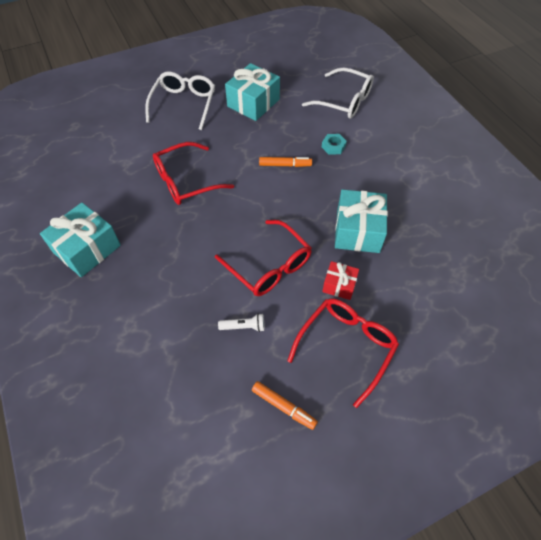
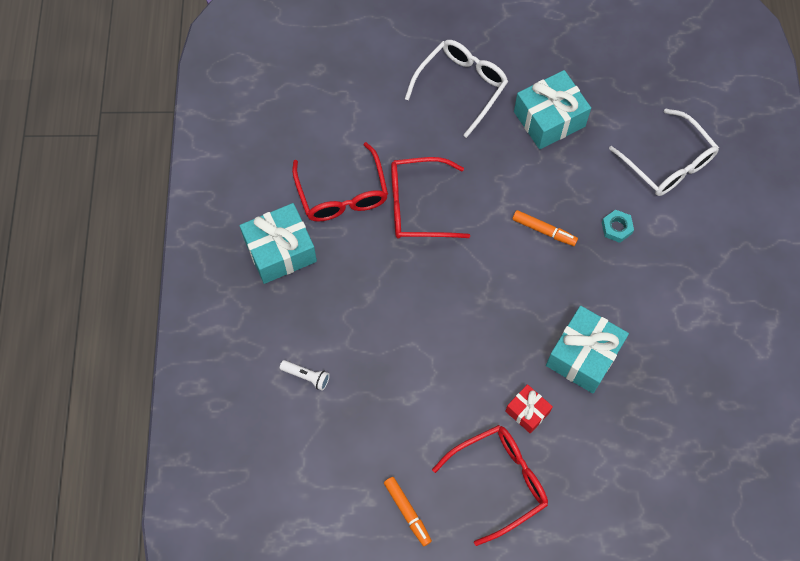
camera: 25 degrees right, 10 degrees up
red glasses [215,220,312,296] -> red glasses moved to [292,142,388,222]
white flashlight [218,313,265,332] -> white flashlight moved to [280,360,330,391]

